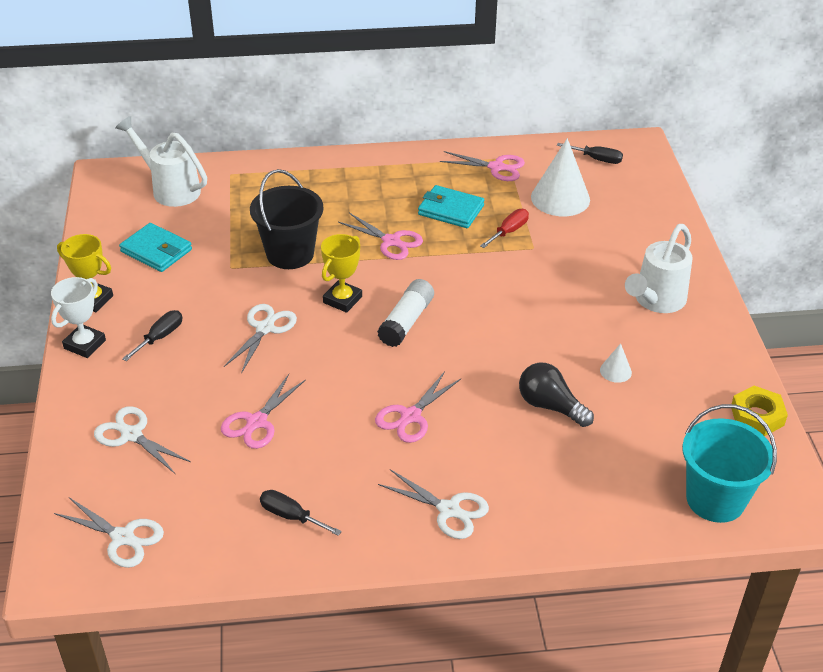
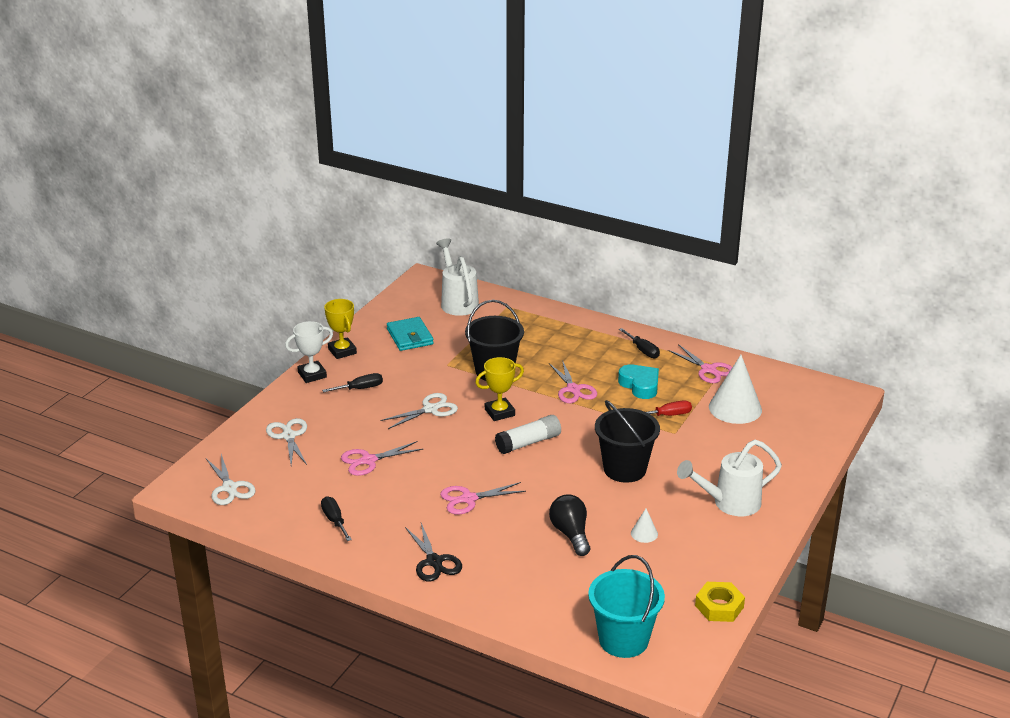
camera: 35 degrees right, 10 degrees down
white scissors [378,469,489,539] -> black scissors [405,523,462,582]
turquoise wallet [418,185,484,228] -> turquoise heart [618,364,659,399]
black screwdriver [557,143,623,164] -> black screwdriver moved to [619,328,660,358]
none -> black bucket [595,400,660,483]

